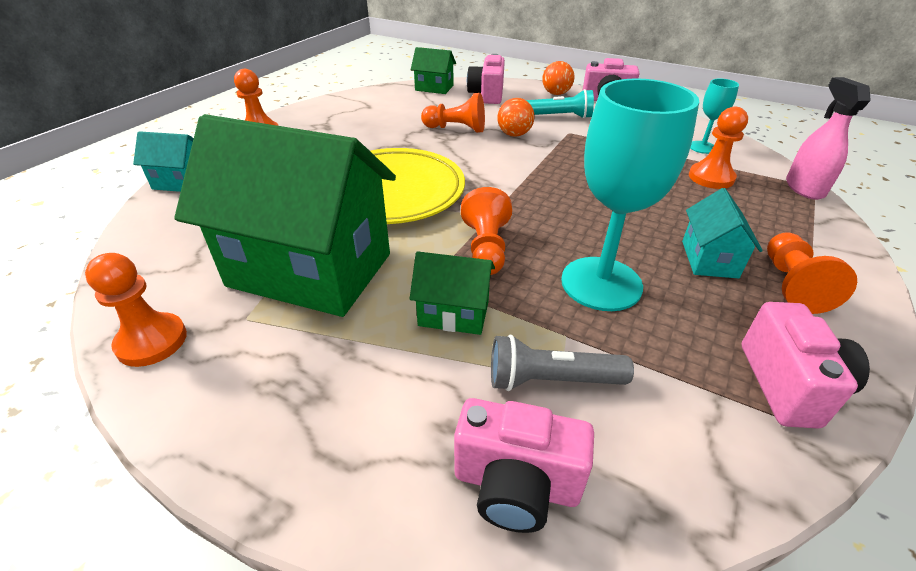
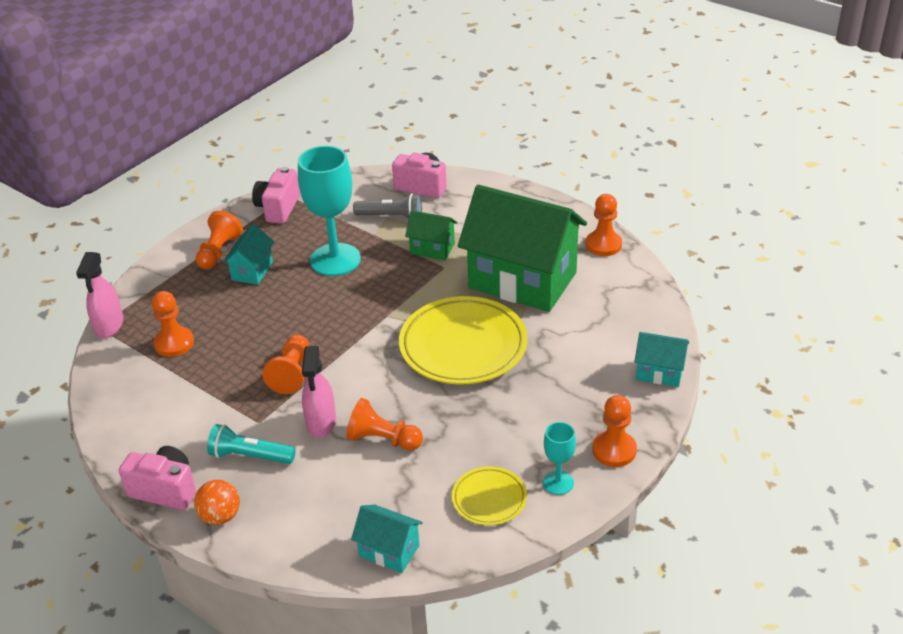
camera: 170 degrees left, 0 degrees up
green house [411,47,456,94] -> turquoise house [351,505,423,573]
orange pawn [461,187,512,275] -> orange pawn moved to [262,335,309,394]
pink camera [467,54,505,104] -> none
orange ball [497,98,534,137] -> pink spray bottle [302,346,336,438]
turquoise goblet [690,78,739,154] -> turquoise goblet moved to [543,422,576,495]
none -> yellow plate [452,466,527,525]

